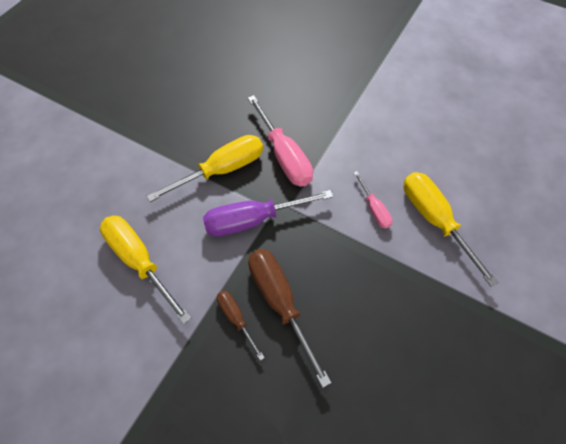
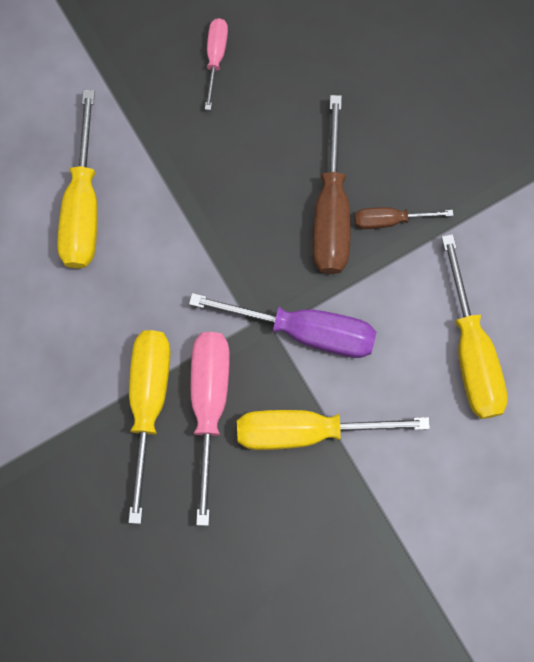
camera: 150 degrees left, 15 degrees up
brown screwdriver [217,291,265,361] -> brown screwdriver turned 90 degrees clockwise [354,207,454,229]
pink screwdriver [353,171,392,229] -> pink screwdriver moved to [205,18,228,110]
none -> yellow screwdriver [128,330,171,524]

